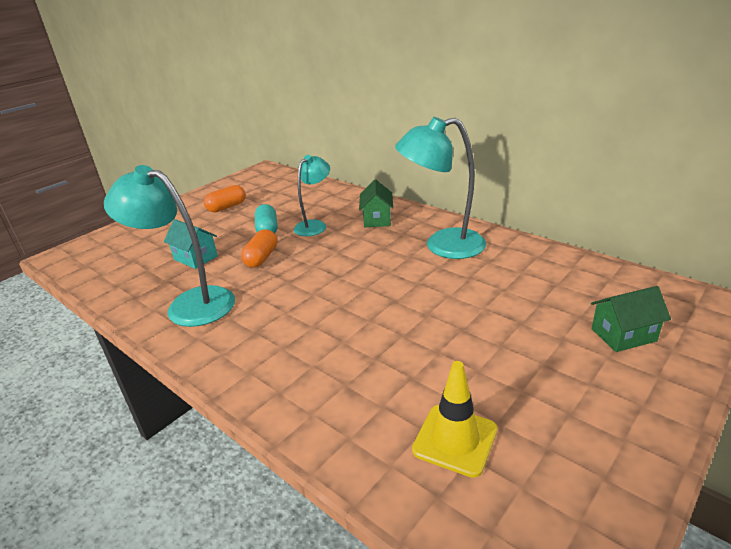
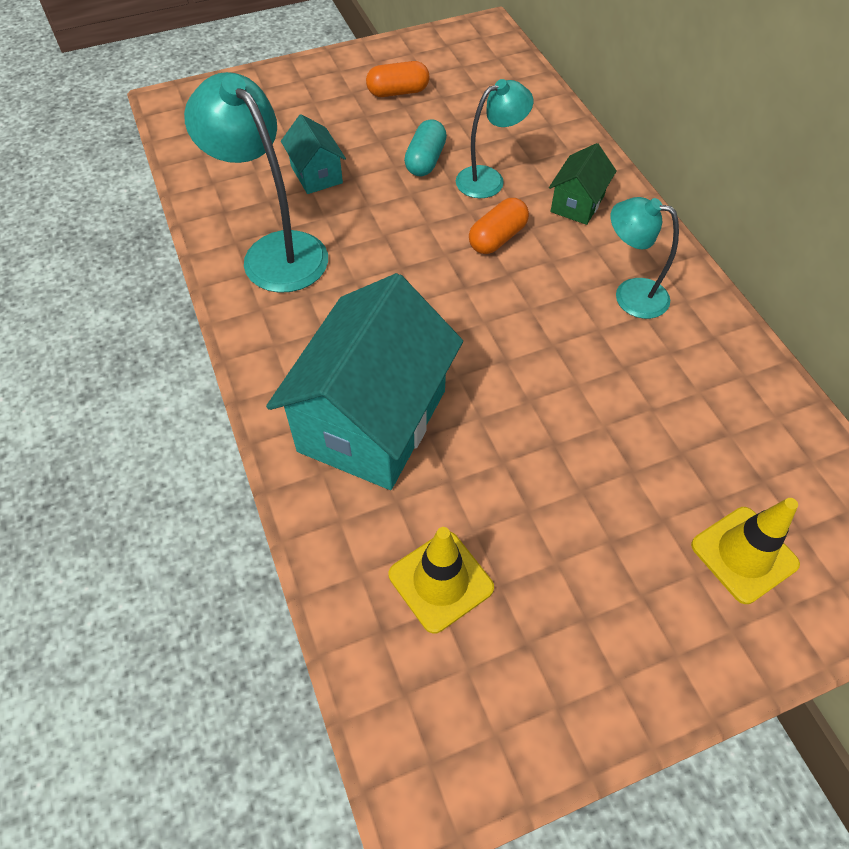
camera: 25 degrees right, 25 degrees up
orange capsule [241,229,277,268] -> orange capsule moved to [469,198,529,254]
turquoise lamp [395,117,486,259] -> turquoise lamp [611,197,679,319], size x0.62
green house [591,286,671,352] -> yellow traffic cone [691,498,800,604]
none -> turquoise house [266,273,463,490]

